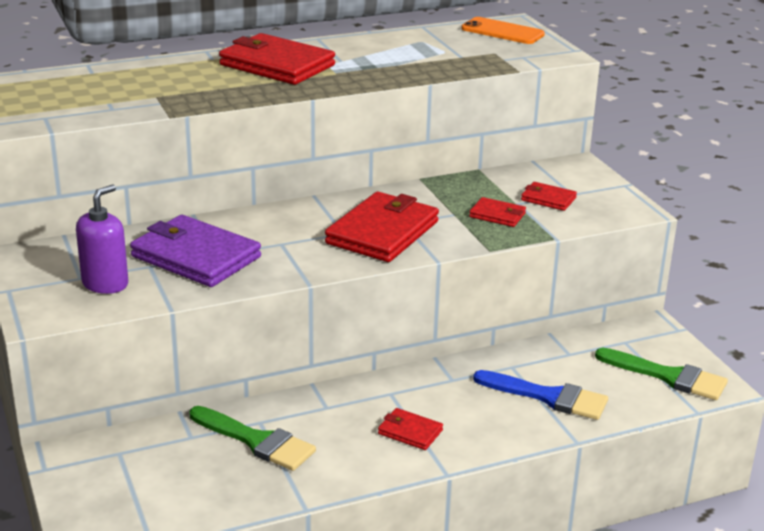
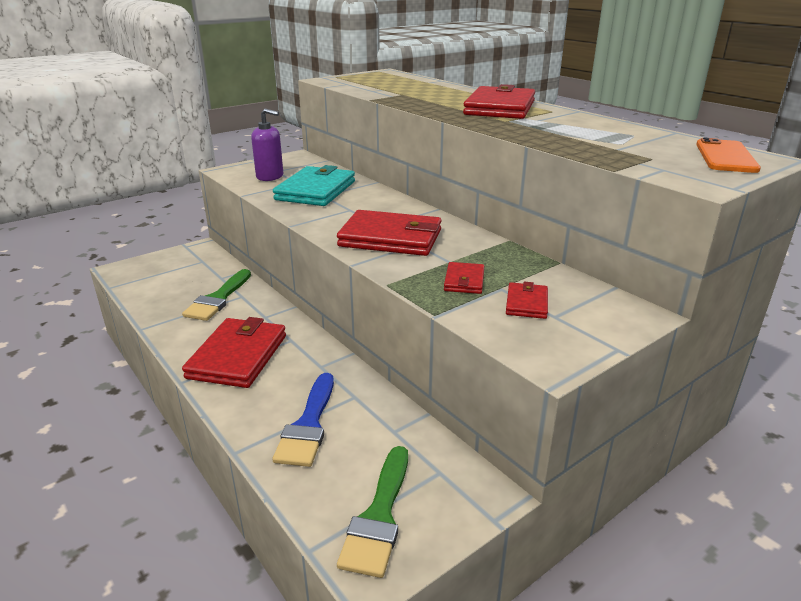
camera: 75 degrees right, 0 degrees up
purple wallet [130,215,261,287] -> turquoise wallet [273,165,355,206]
red wallet [378,408,443,450] -> red wallet [182,317,286,388], size x2.06

